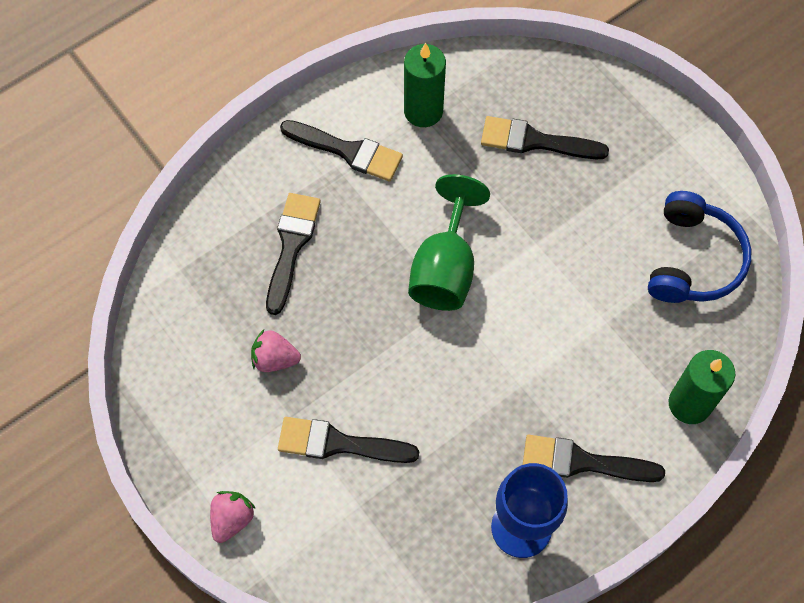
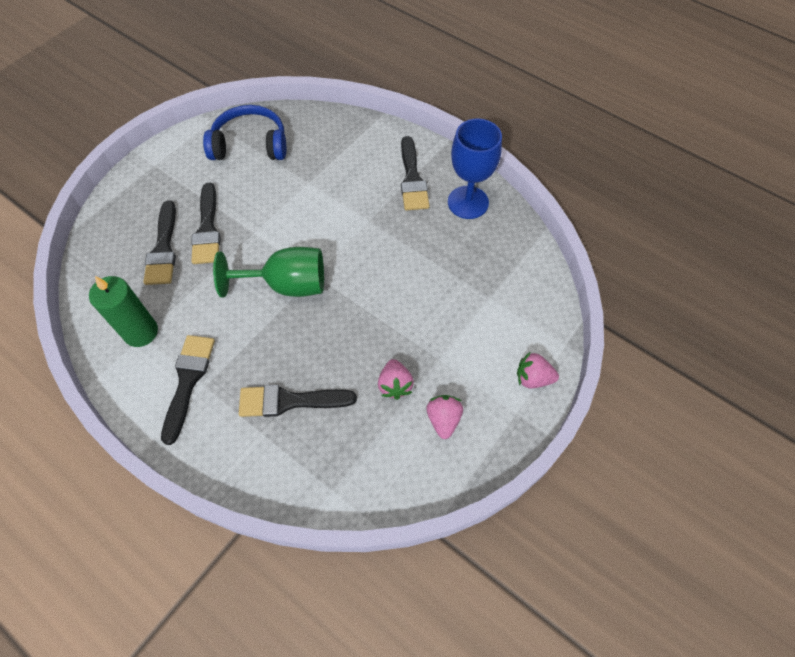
camera: 105 degrees left, 5 degrees down
black brush [278,417,419,463] -> black brush moved to [191,183,221,264]
green candle [668,350,735,424] -> none
none -> pink strawberry [426,395,463,439]

